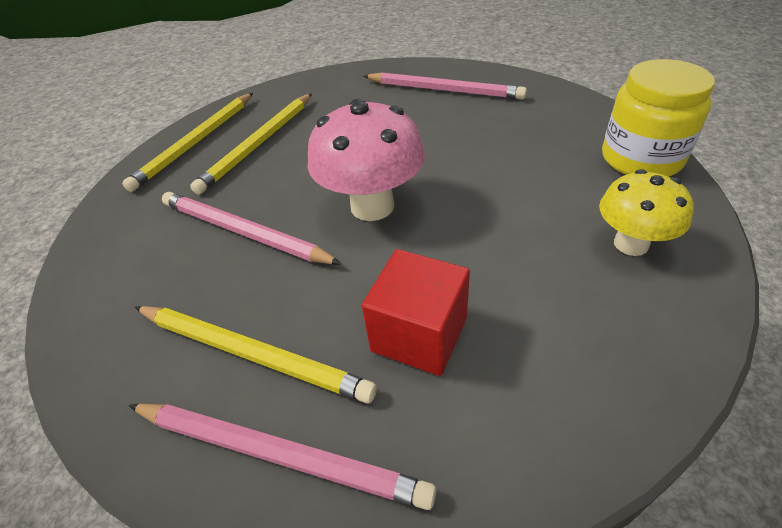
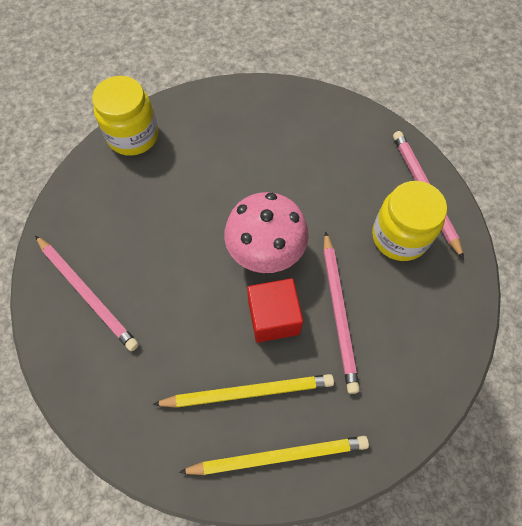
camera: 130 degrees left, 20 degrees up
yellow pencil [135,306,377,404] -> yellow jar [372,181,447,261]
red cube [362,249,470,376] -> red cube moved to [247,278,303,343]
pink pencil [363,72,527,100] -> pink pencil turned 150 degrees clockwise [35,235,139,351]
yellow mushroom [599,169,694,256] -> none

